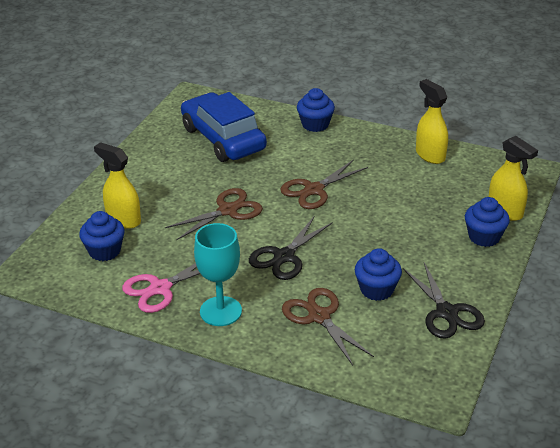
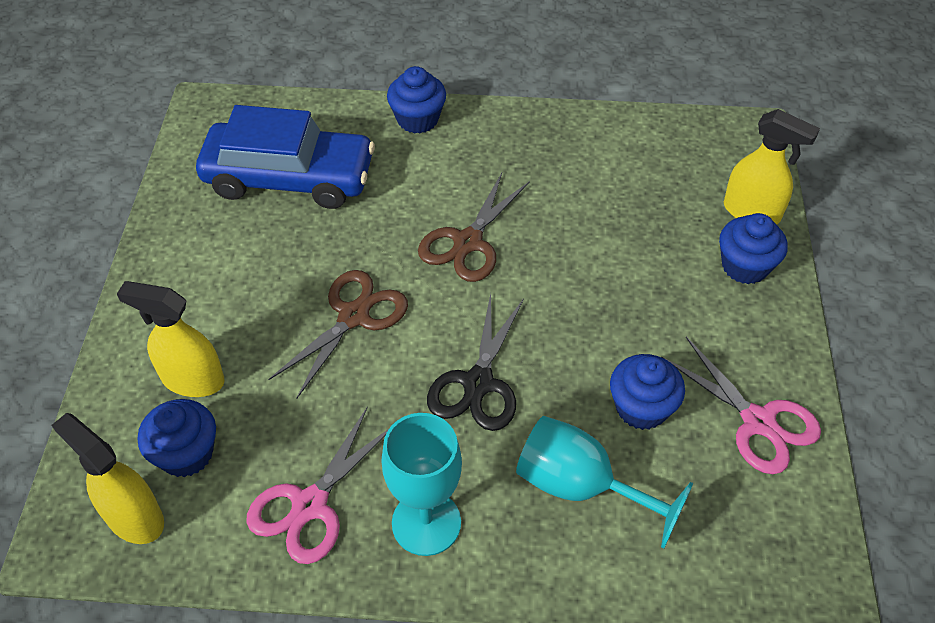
camera: 20 degrees left, 15 degrees up
blue car [181,92,267,162] -> blue car turned 150 degrees clockwise [196,105,375,209]
brown scissors [282,288,374,365] -> turquoise goblet [516,416,693,549]
black scissors [403,263,485,339] -> pink scissors [661,337,821,474]
yellow spray bottle [416,79,448,164] -> yellow spray bottle moved to [52,413,164,544]

